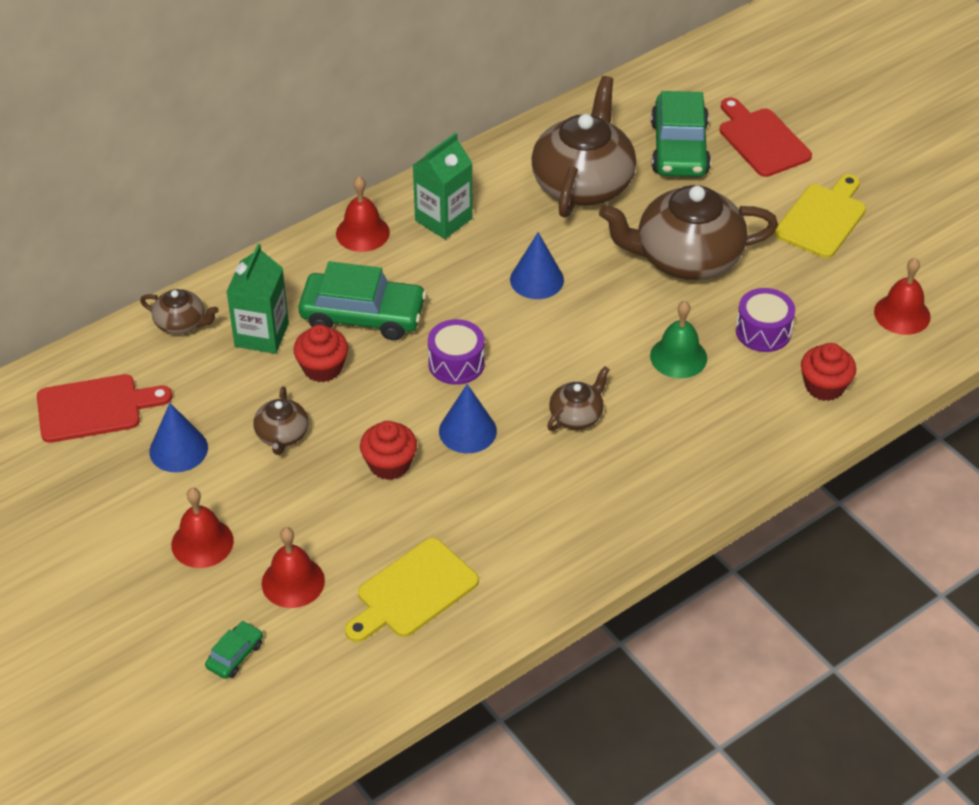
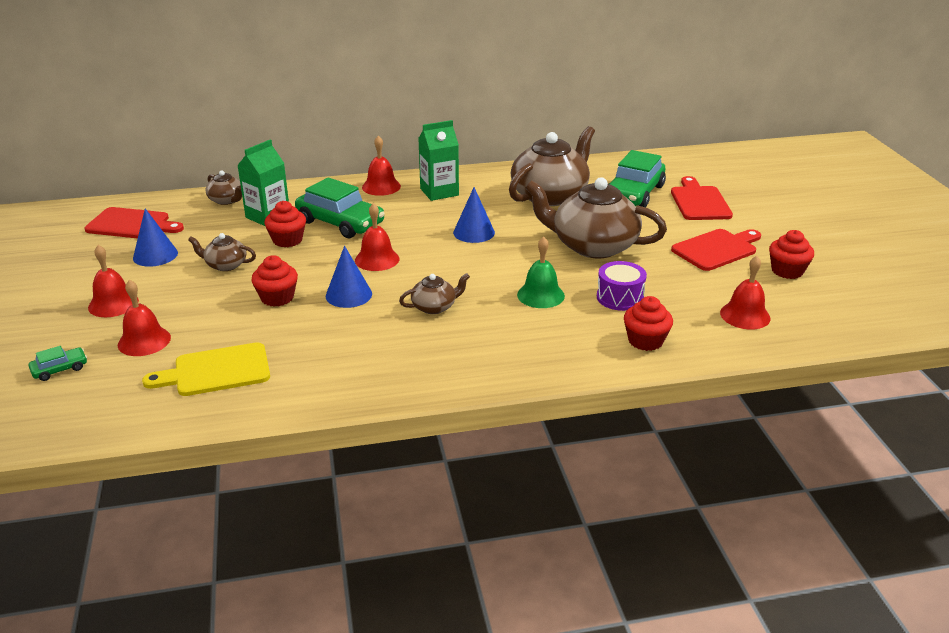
camera: 25 degrees right, 15 degrees down
brown teapot [253,386,308,455] -> brown teapot turned 75 degrees clockwise [188,233,256,271]
purple drum [428,319,485,385] -> red bell [355,203,399,271]
yellow cutting board [774,174,866,258] -> red cutting board [671,229,761,271]
none -> red cupcake [769,230,814,279]

